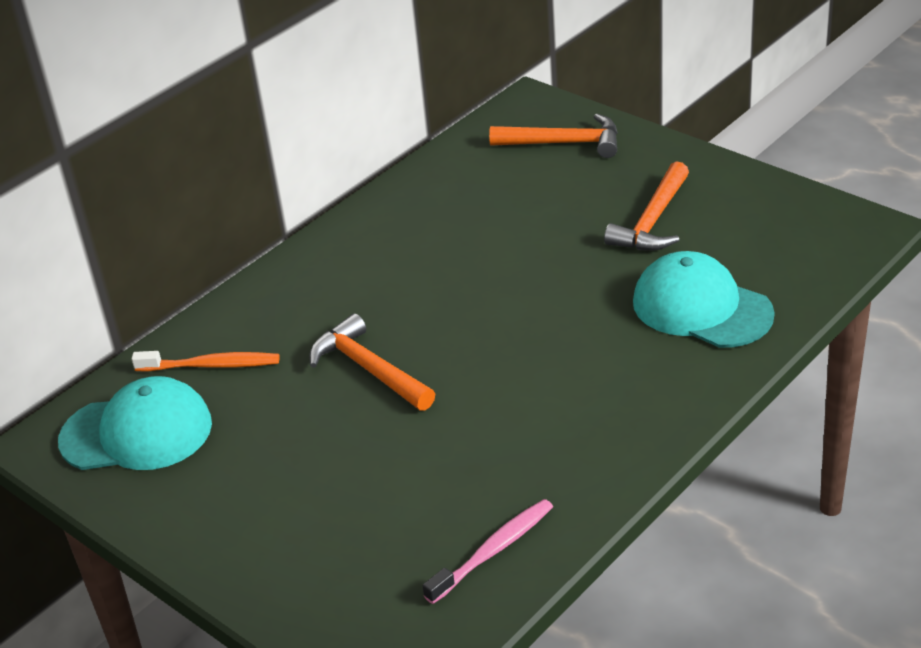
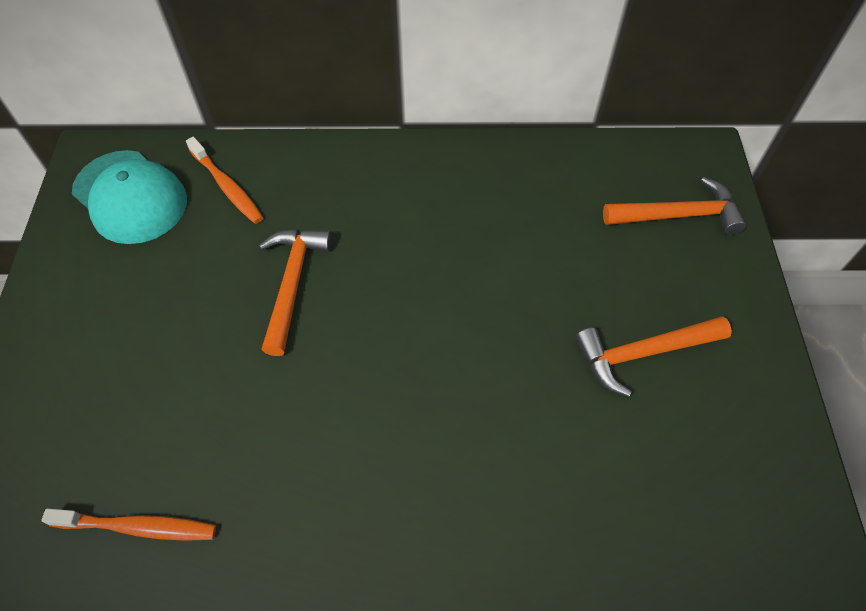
camera: 45 degrees right, 20 degrees up
pink toothbrush [423,499,553,604] -> orange toothbrush [41,509,216,541]
orange hammer [489,114,618,158] -> orange hammer turned 60 degrees counterclockwise [603,177,746,235]
turquoise cap [633,251,775,348] -> none

